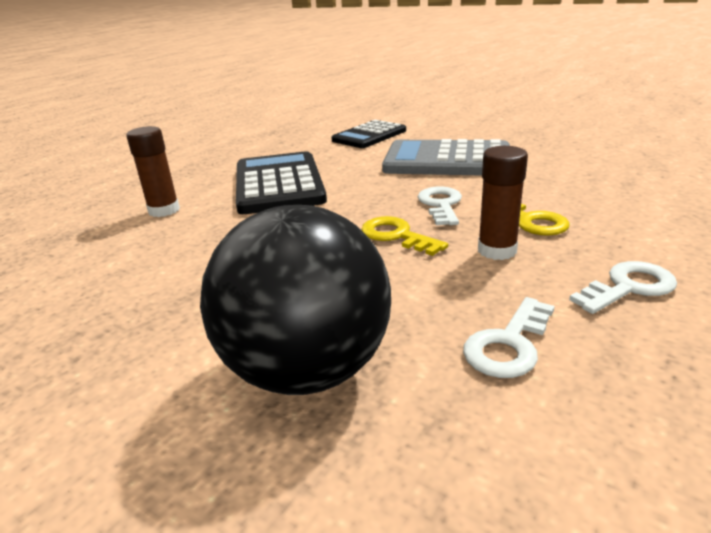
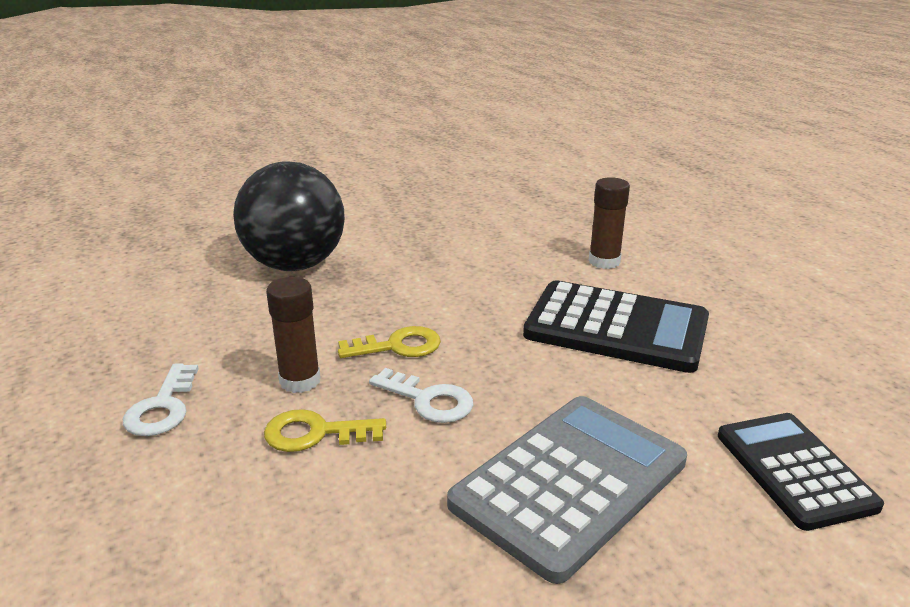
camera: 120 degrees right, 0 degrees up
white key [463,297,555,378] -> none

